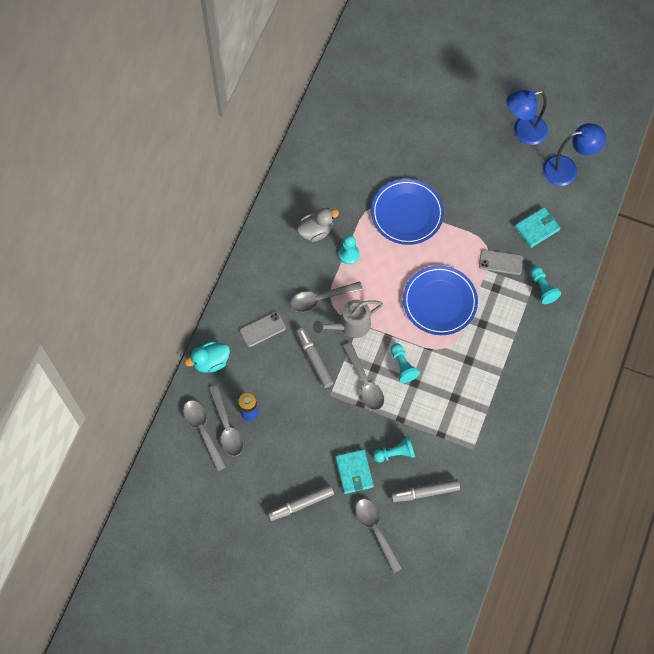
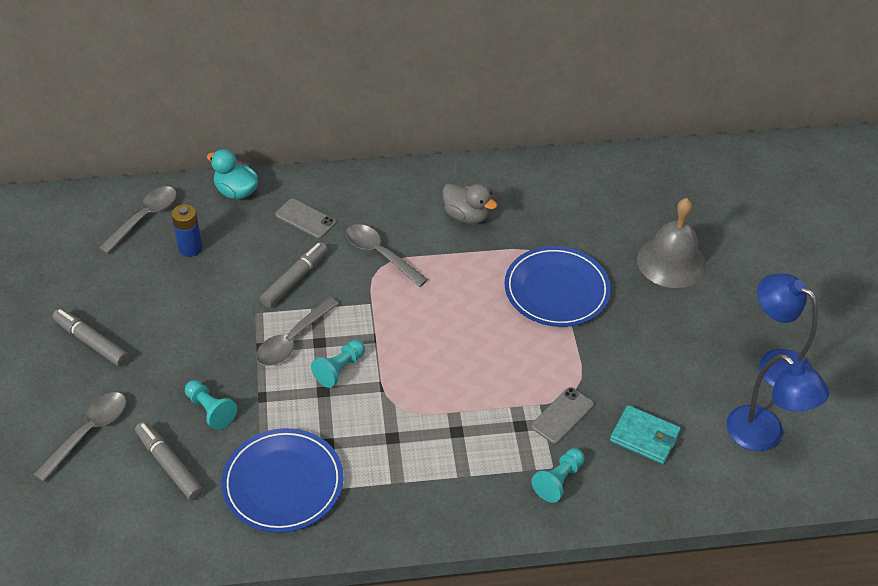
camera: 60 degrees right, 20 degrees down
grey spoon [209,385,244,456] -> none
grey watering can [313,300,383,338] -> none
turquoise wallet [335,449,374,494] -> none
turquoise pawn [339,235,360,264] -> none
blue plate [403,266,478,335] -> blue plate moved to [221,428,343,533]
grey phone [479,249,523,275] -> grey phone turned 60 degrees clockwise [531,387,594,444]
none -> grey bell [637,198,706,288]

